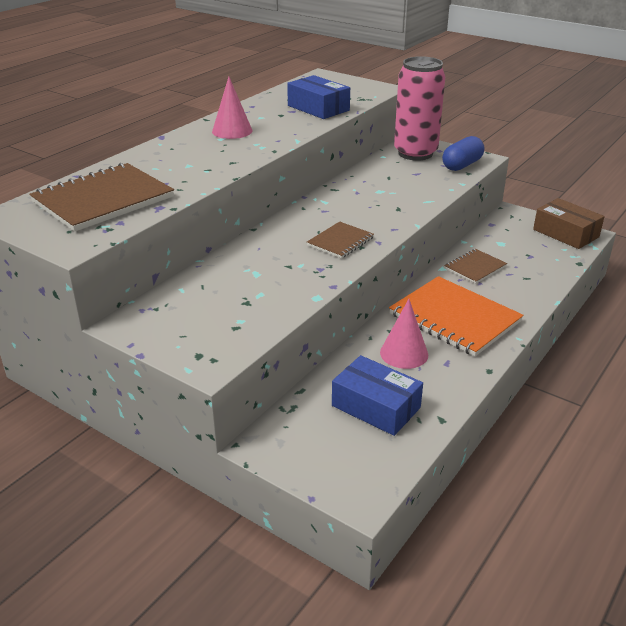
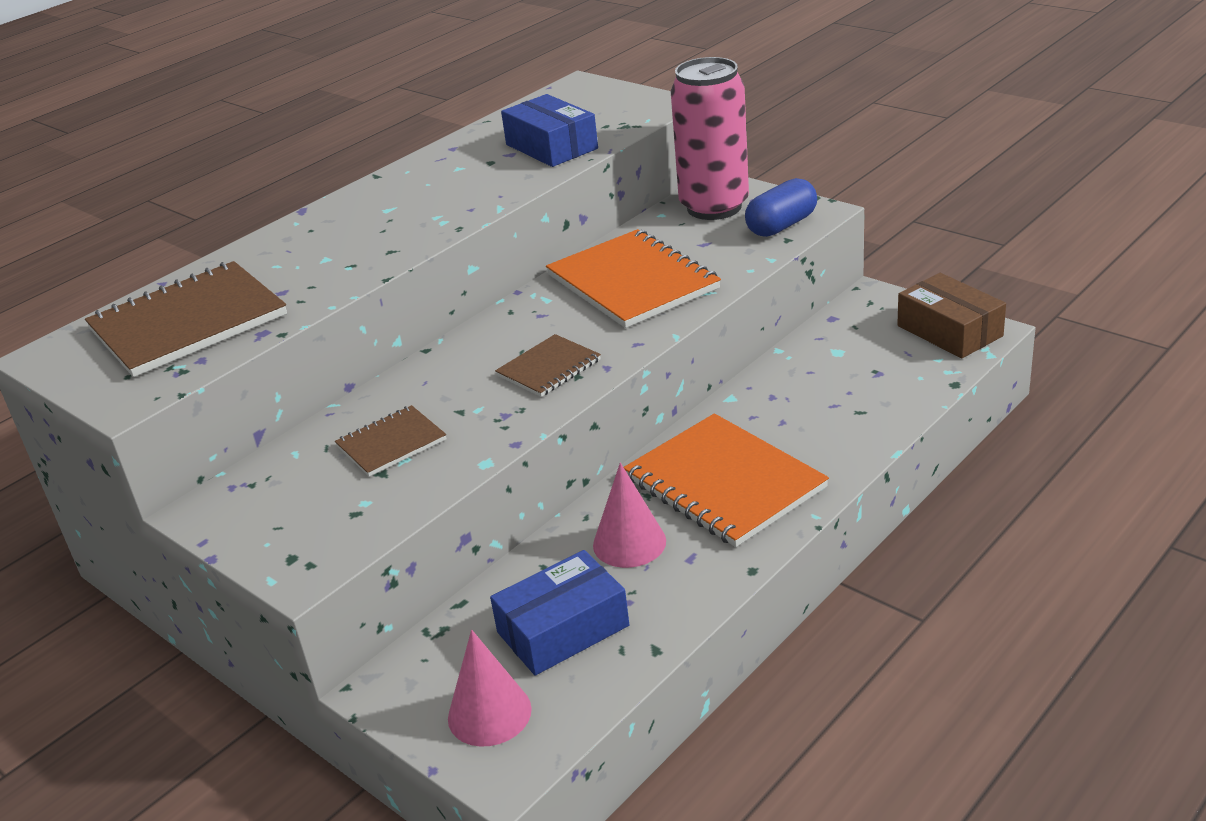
camera: 10 degrees right, 0 degrees up
pink cone [212,77,252,139] -> pink cone moved to [448,630,532,747]
blue box [332,355,423,436] -> blue box turned 75 degrees counterclockwise [490,550,629,675]
brown notebook [444,249,507,284] -> brown notebook moved to [335,405,446,476]
none -> orange notebook [546,229,721,328]

